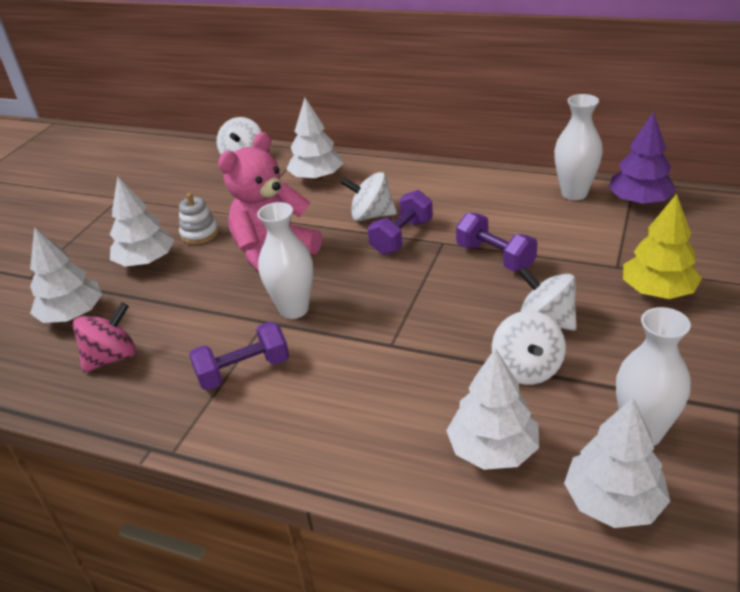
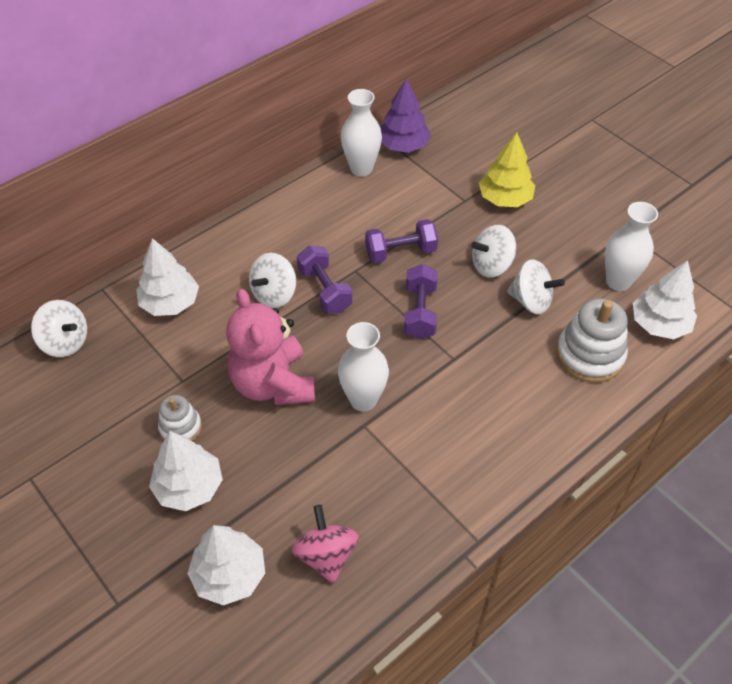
camera: 65 degrees left, 15 degrees up
purple dumbbell [189,321,289,391] -> purple dumbbell moved to [404,264,438,339]
white tree [446,348,539,470] -> white stacking toy [556,298,628,383]

